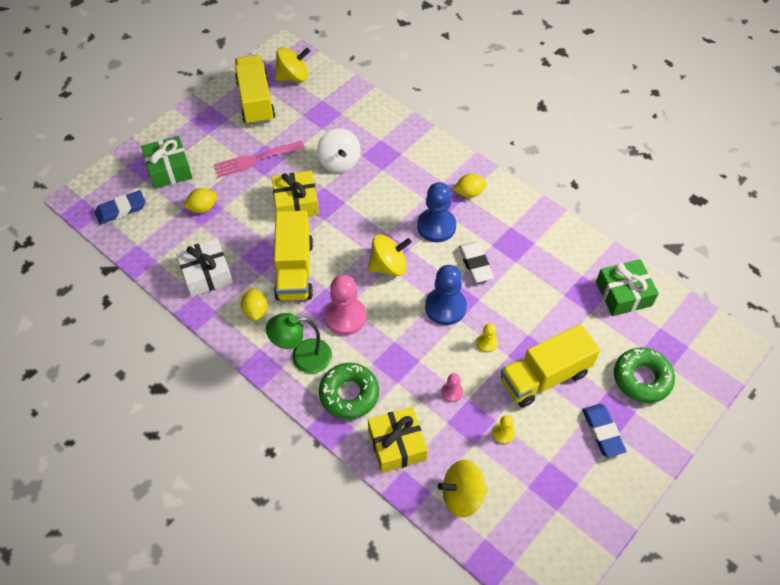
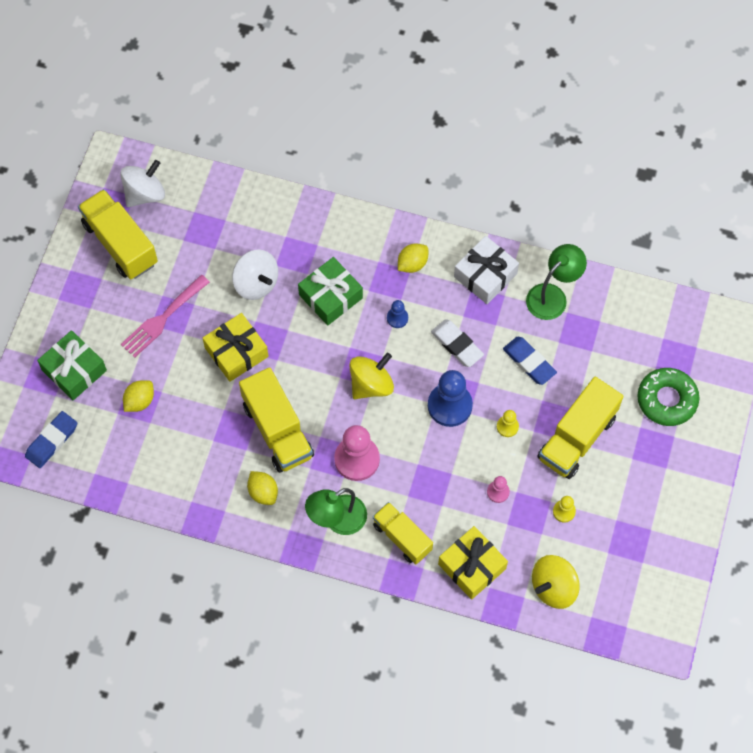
camera: 25 degrees left, 10 degrees up
white gift [176,238,233,297] -> white gift moved to [454,236,519,304]
yellow spinning top [275,47,310,82] -> white spinning top [120,160,165,207]
green donut [319,363,379,419] -> yellow truck [373,502,433,564]
blue pawn [417,182,456,242] -> blue pawn [387,300,408,328], size x0.49
blue eraser [582,404,627,457] -> blue eraser moved to [503,337,557,385]
green gift [596,259,659,316] -> green gift moved to [298,257,363,325]
none -> green lamp [526,244,587,320]

